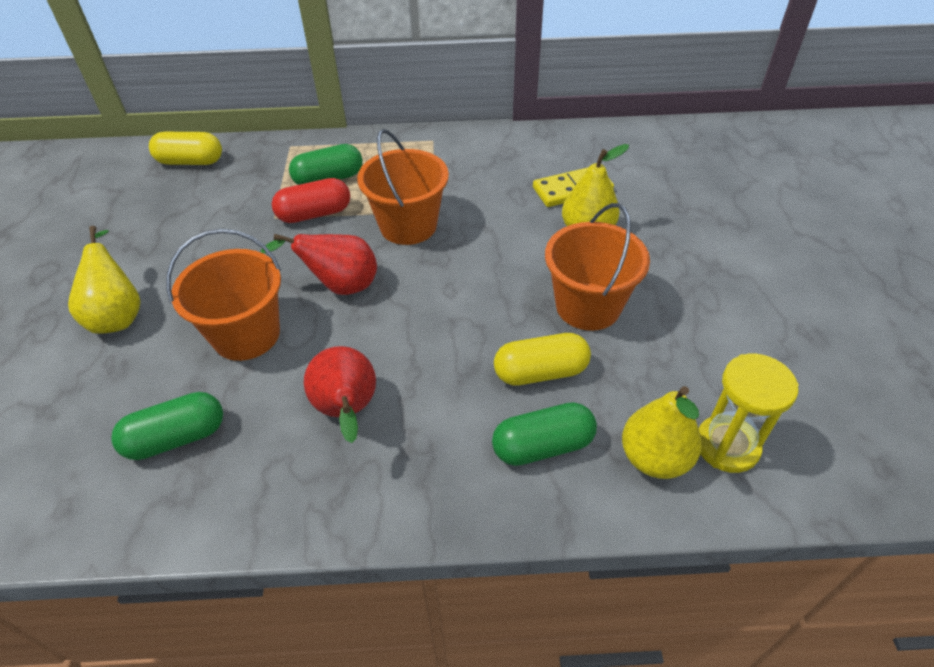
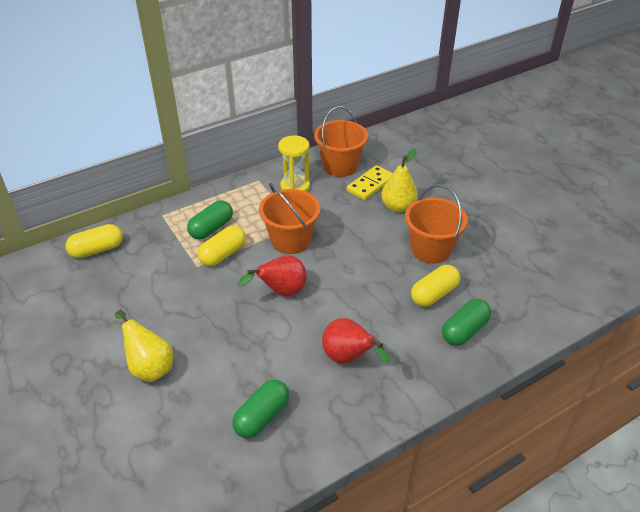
camera: 30 degrees left, 5 degrees down
orange bucket [166,229,281,361] -> orange bucket moved to [314,106,368,177]
red capsule [272,178,350,223] -> yellow capsule [198,225,246,266]
yellow pear [622,386,702,479] -> none
yellow hourglass [699,354,799,473] -> yellow hourglass moved to [278,135,310,192]

